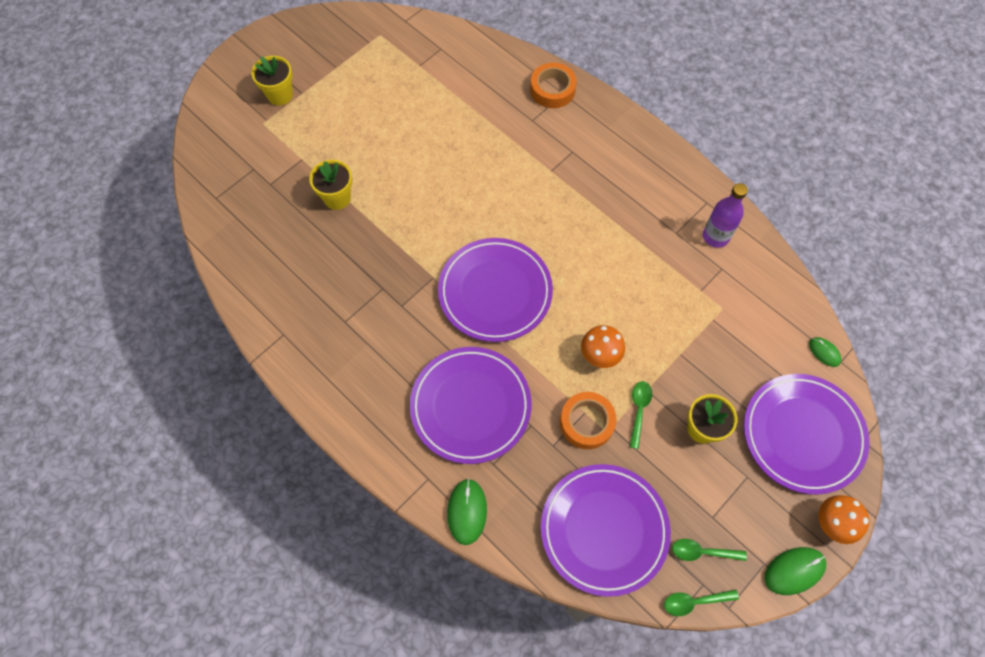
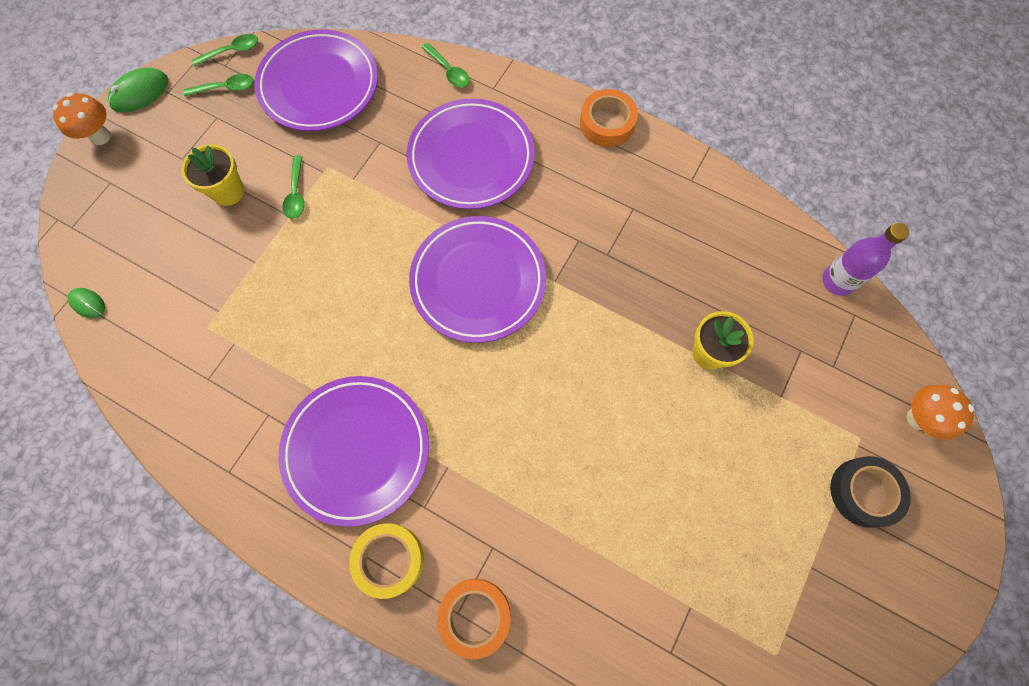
camera: 165 degrees right, 5 degrees up
yellow flower pot [251,56,293,106] -> black tape [830,456,911,528]
green mouse [447,478,487,545] -> green spoon [422,43,470,88]
orange tape [560,392,617,449] -> orange tape moved to [580,89,638,147]
orange mushroom [581,325,625,368] -> orange mushroom moved to [907,385,974,440]
purple bottle [703,183,748,248] -> purple bottle moved to [822,223,909,296]
purple plate [744,374,869,495] -> purple plate moved to [278,376,429,527]
none -> yellow tape [349,523,424,599]

